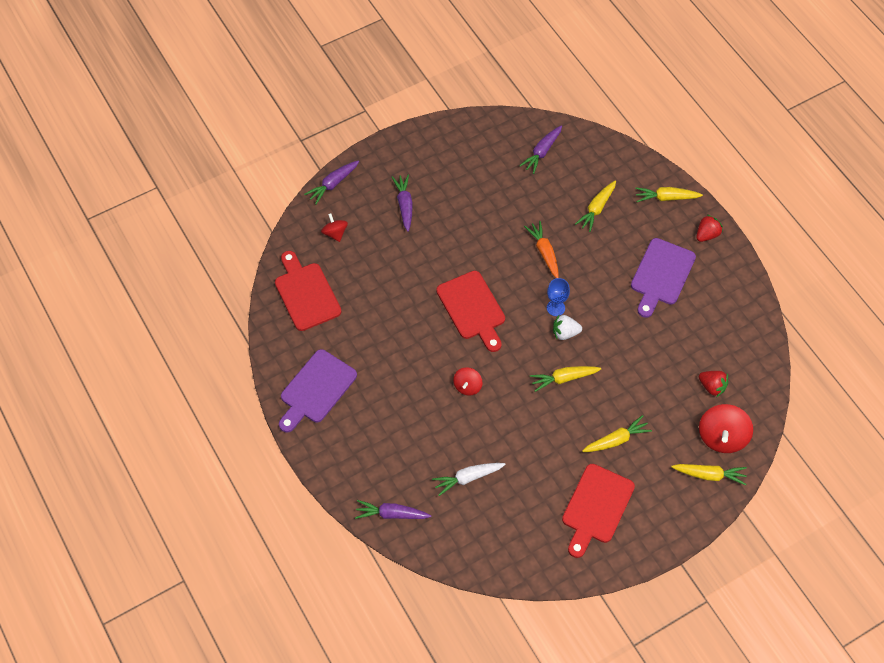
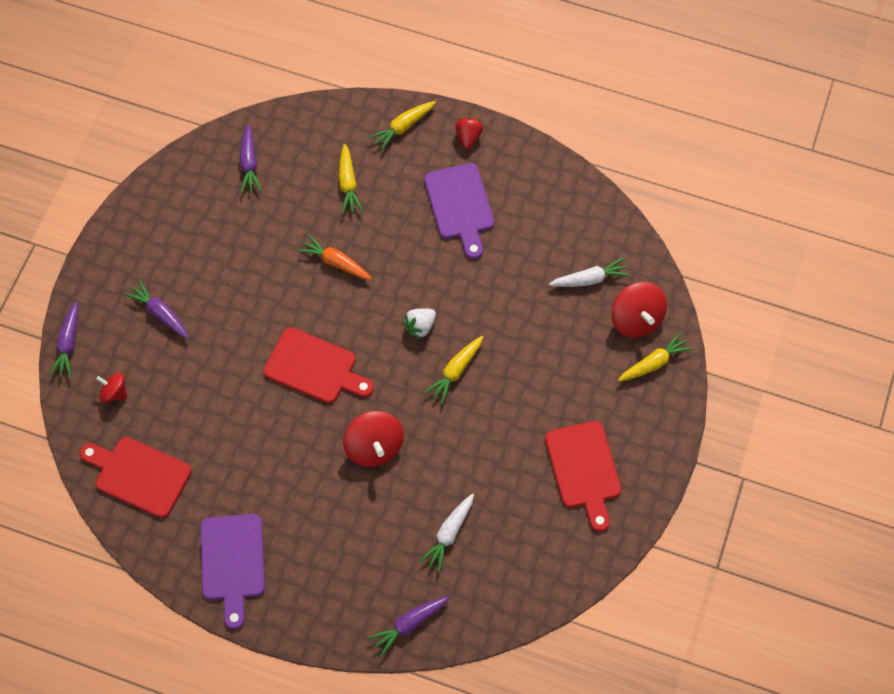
camera: 40 degrees left, 5 degrees up
red spinning top [453,367,482,395] -> red spinning top [343,411,404,467], size x1.73
blue goblet [547,278,570,316] -> none
yellow carrot [582,415,652,452] -> none
red strawberry [699,371,729,397] -> white carrot [549,257,631,287]

